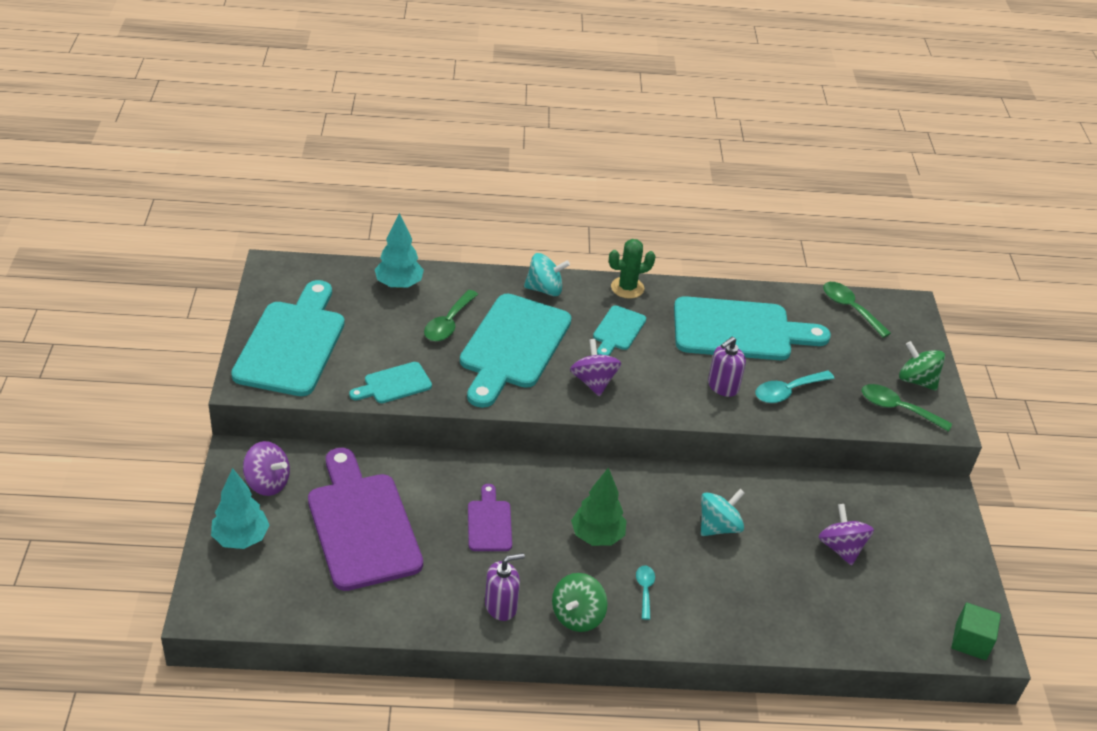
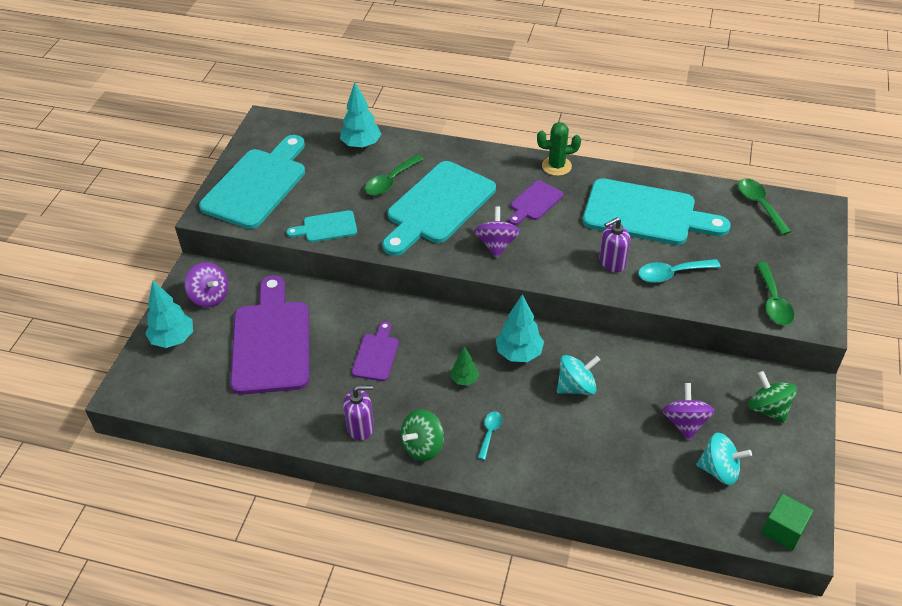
camera: 20 degrees right, 5 degrees up
turquoise spinning top [524,253,570,296] -> turquoise spinning top moved to [696,433,752,485]
green tree [571,467,626,546] -> green tree [451,346,479,386], size x0.59
turquoise cutting board [593,305,646,356] -> purple cutting board [509,180,563,225]
green spoon [862,384,952,432] -> green spoon turned 135 degrees counterclockwise [756,262,794,325]
green spinning top [899,341,945,391] -> green spinning top moved to [748,371,797,423]
none -> turquoise tree [496,294,544,362]

